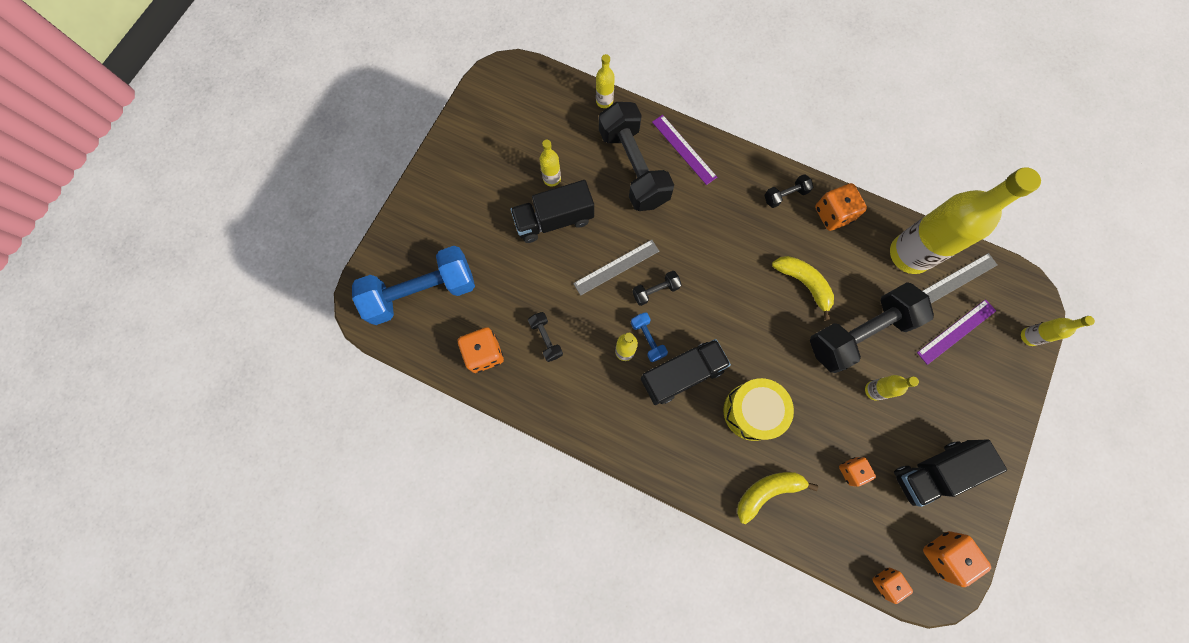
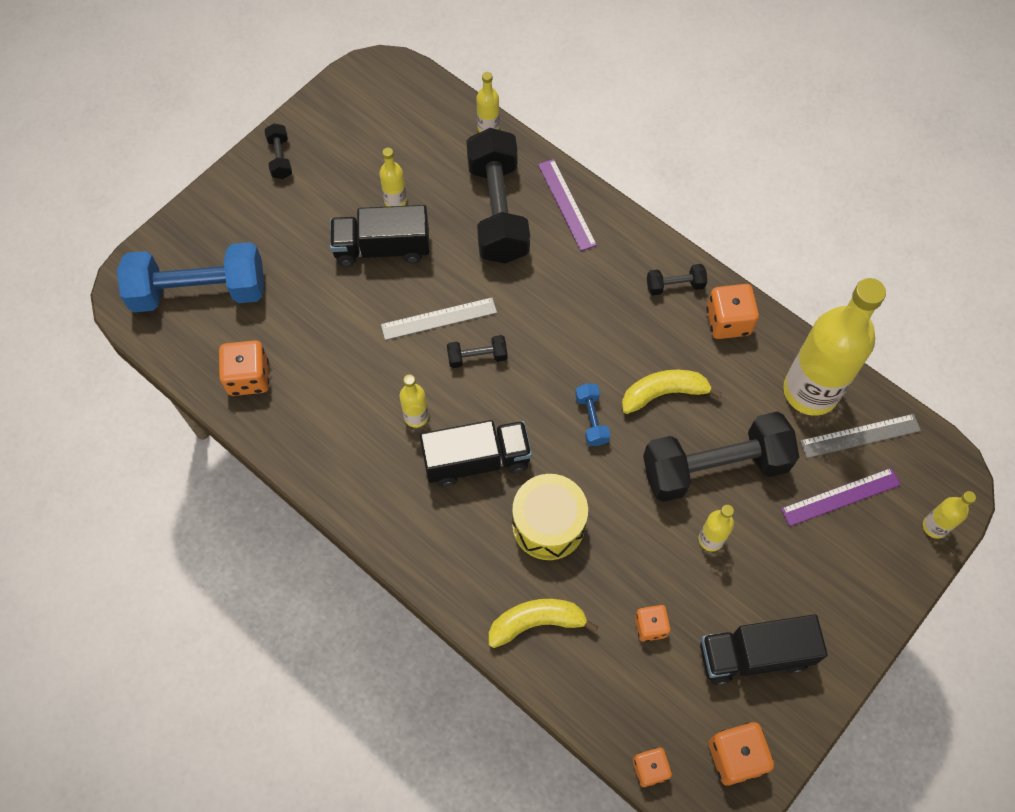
camera: 15 degrees right, 10 degrees down
black dumbbell [528,312,563,362] -> black dumbbell moved to [265,123,292,179]
blue dumbbell [631,312,668,362] -> blue dumbbell moved to [575,383,610,446]
yellow banana [772,256,834,321] -> yellow banana turned 75 degrees counterclockwise [622,370,722,414]

